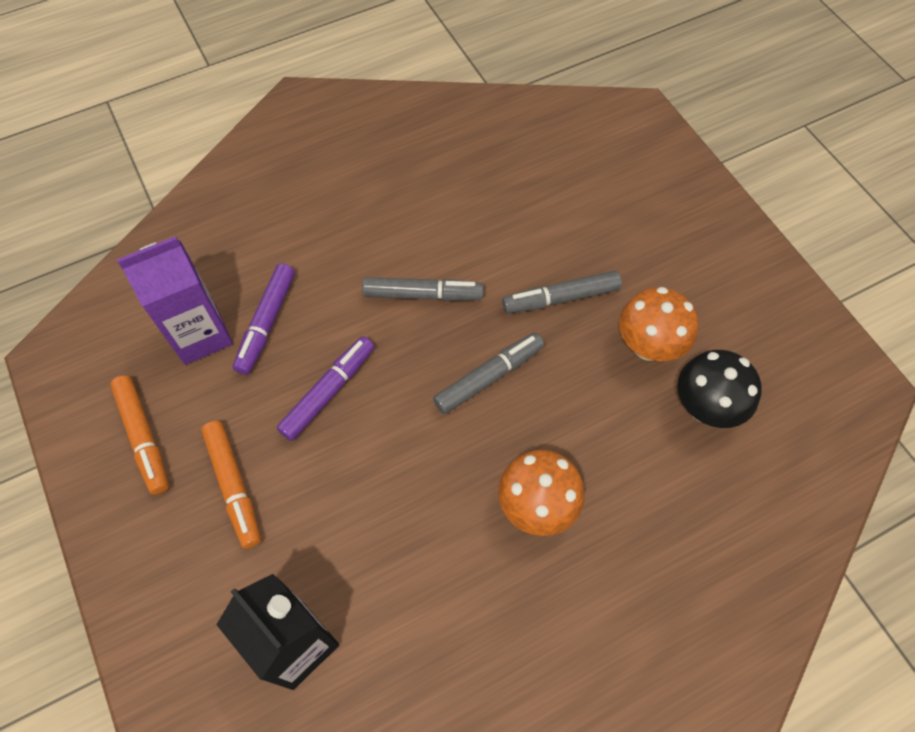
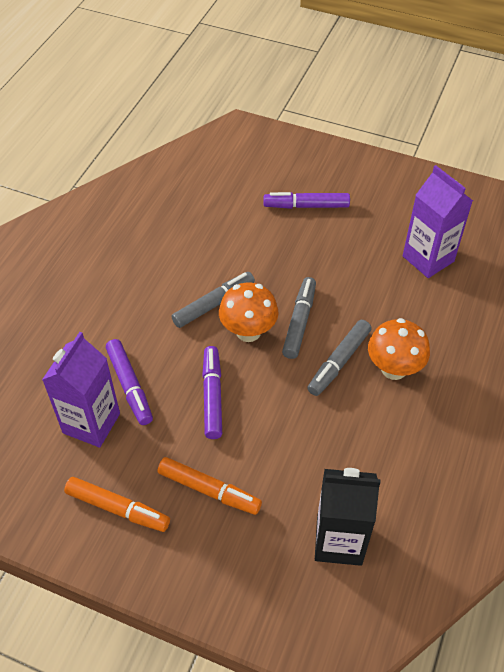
camera: 40 degrees left, 10 degrees down
grey marker [502,271,622,314] -> grey marker moved to [307,320,371,396]
orange mushroom [619,287,698,361] -> orange mushroom moved to [219,283,278,342]
black mushroom [677,350,762,428] -> purple carton [403,165,473,278]
none -> purple marker [264,192,350,209]

